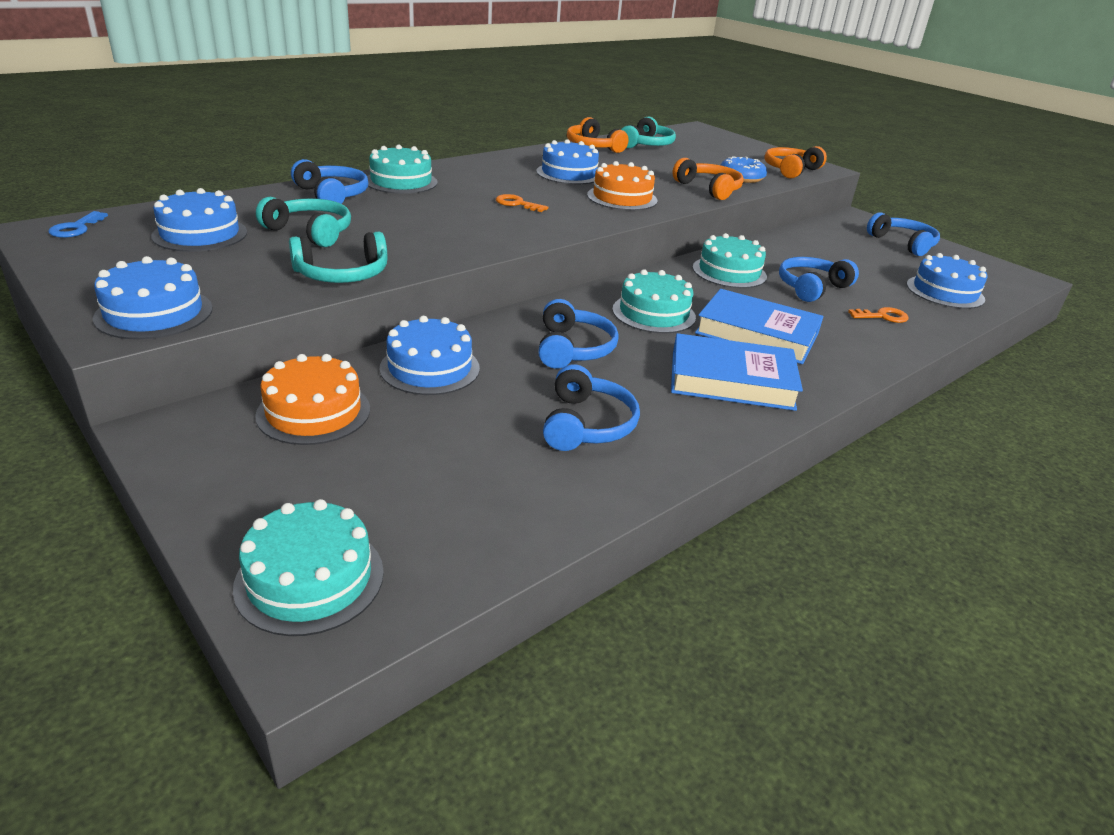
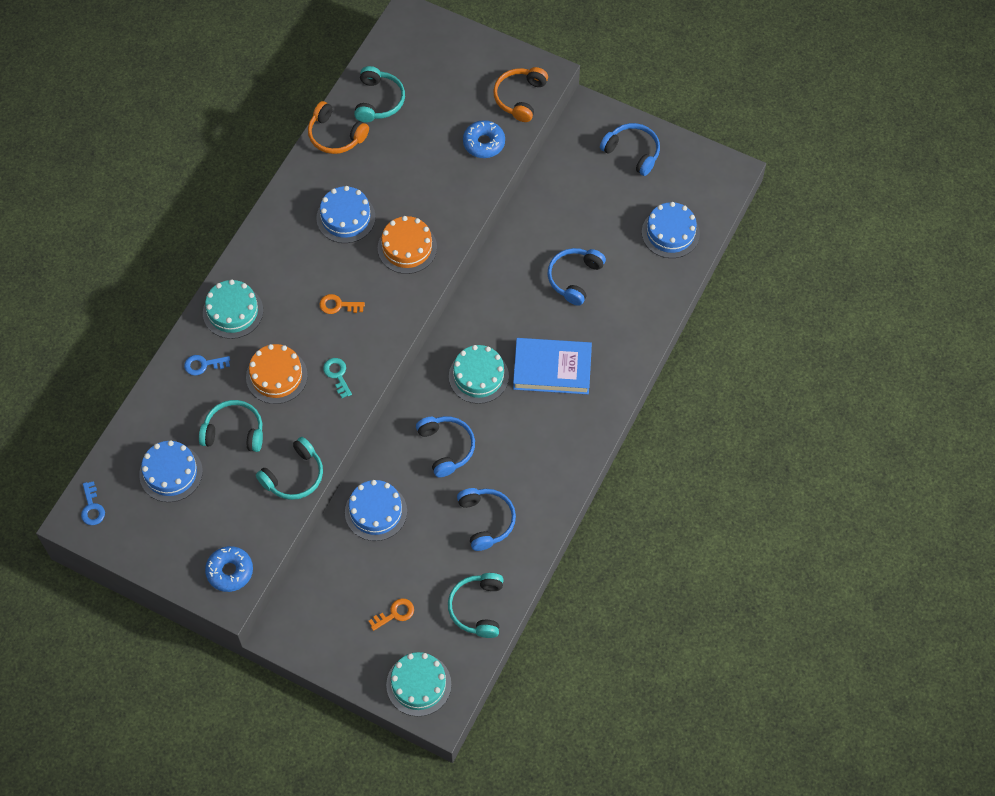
camera: 20 degrees left, 30 degrees up
blue cake [93,256,213,339] -> blue donut [205,546,253,592]
orange cake [255,354,370,445] -> orange cake moved to [246,344,308,404]
blue headphones [291,159,368,204] -> blue key [184,355,230,376]
blue book [671,333,803,411] -> none
orange headphones [672,158,744,200] -> none
turquoise cake [693,233,767,288] -> none
orange key [848,307,909,323] -> orange key moved to [368,598,414,631]
none -> turquoise key [323,358,352,398]
none -> turquoise headphones [448,573,504,638]

